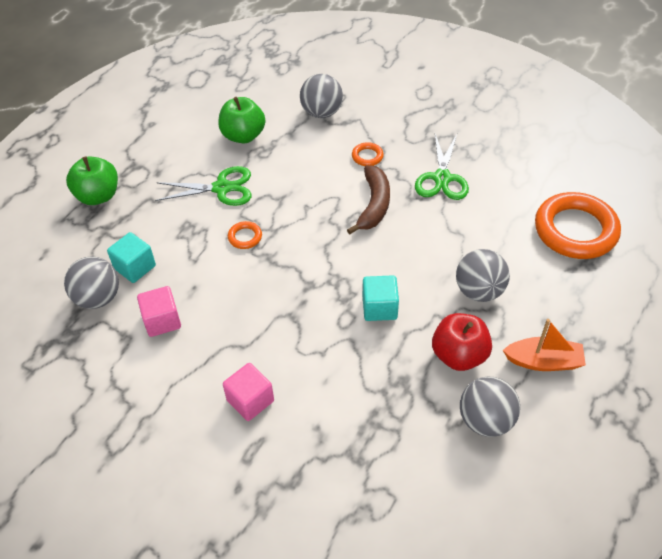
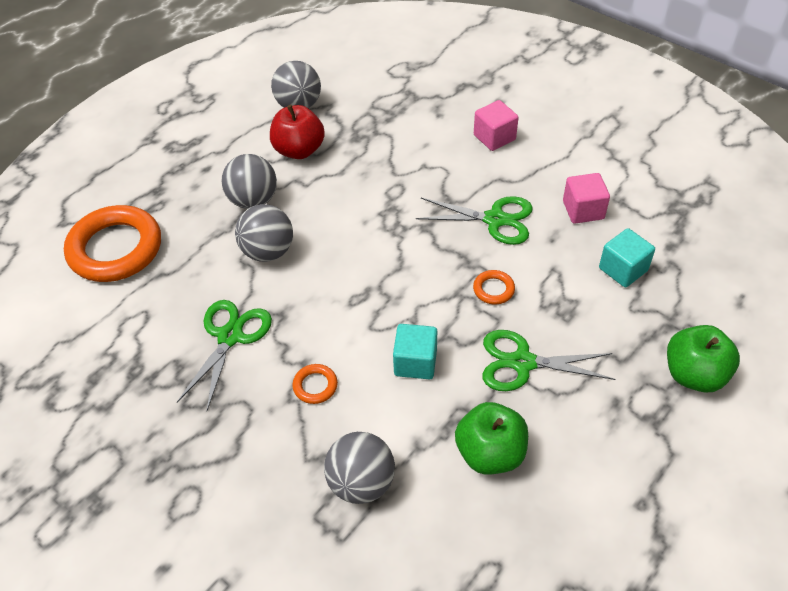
camera: 170 degrees left, 0 degrees up
grey ball [64,256,119,309] -> grey ball moved to [235,204,293,262]
brown banana [347,165,390,234] -> none
turquoise cube [363,275,399,321] -> turquoise cube moved to [393,324,437,379]
orange boat [503,319,586,371] -> none
none -> green scissors [416,196,533,245]

